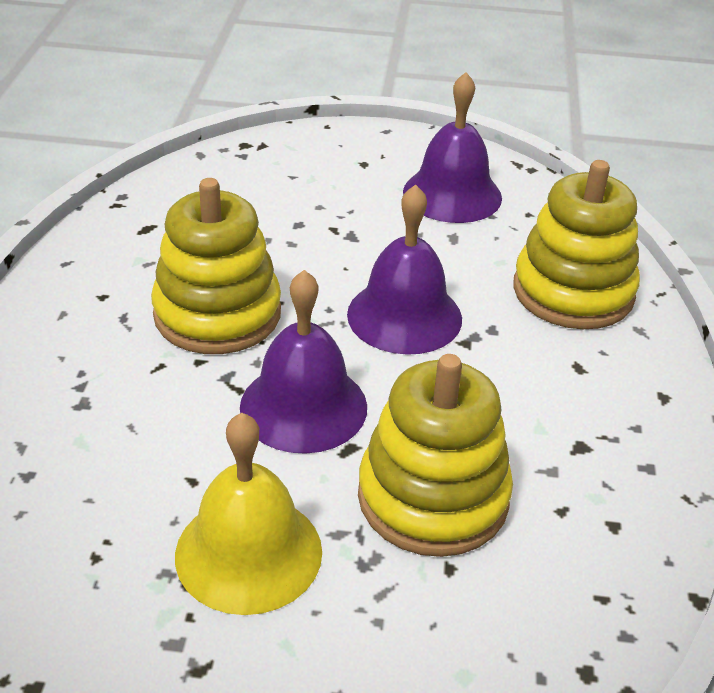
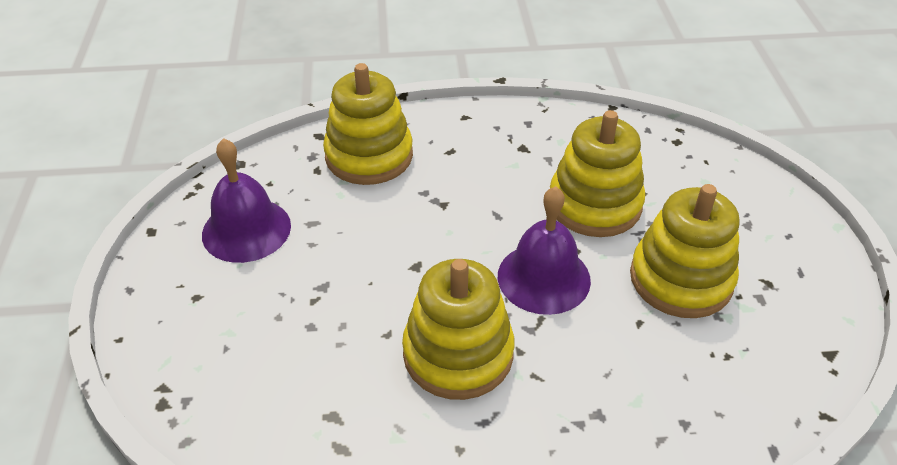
camera: 100 degrees left, 5 degrees up
yellow bell [175,413,322,615] -> yellow stacking toy [630,184,740,318]
purple bell [347,184,462,355] -> none

